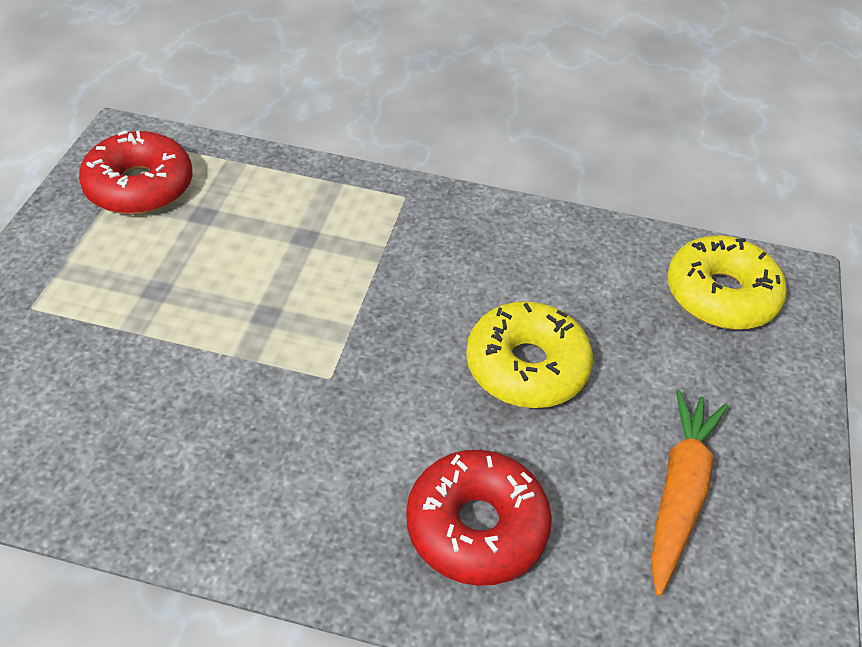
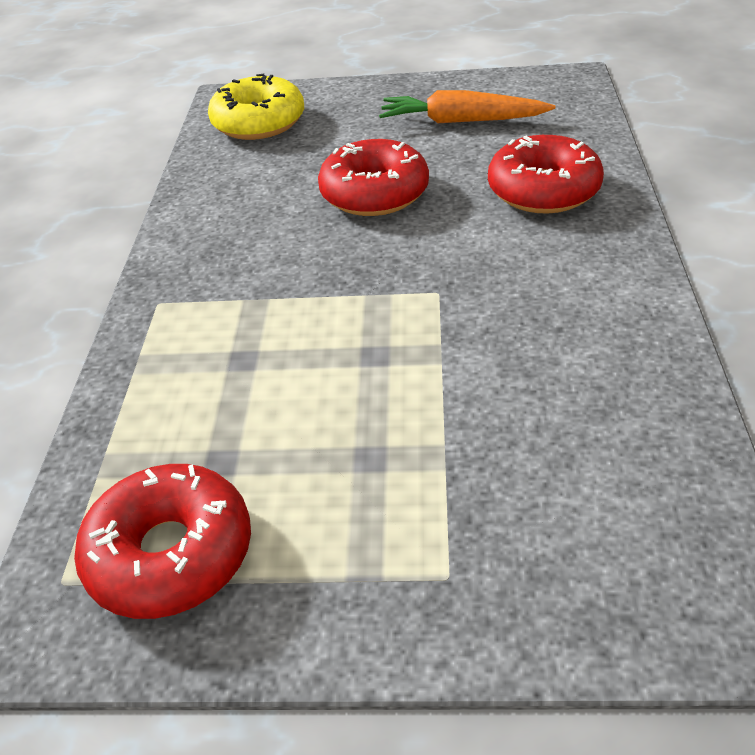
camera: 95 degrees left, 5 degrees down
yellow donut [466,301,593,408] -> red donut [318,139,429,216]

